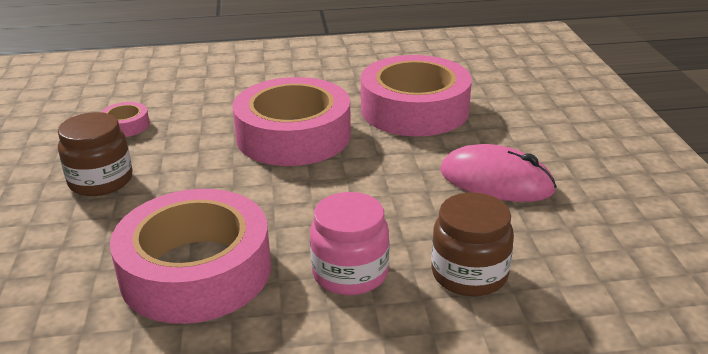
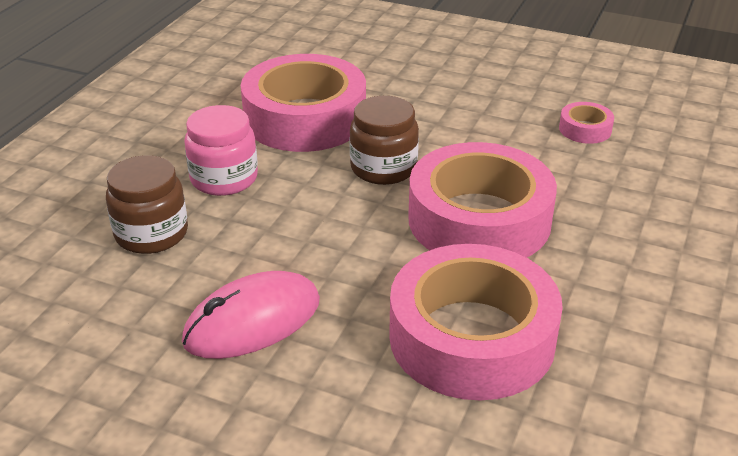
camera: 120 degrees right, 5 degrees up
brown jar [58,112,133,196] -> brown jar moved to [349,96,419,185]

